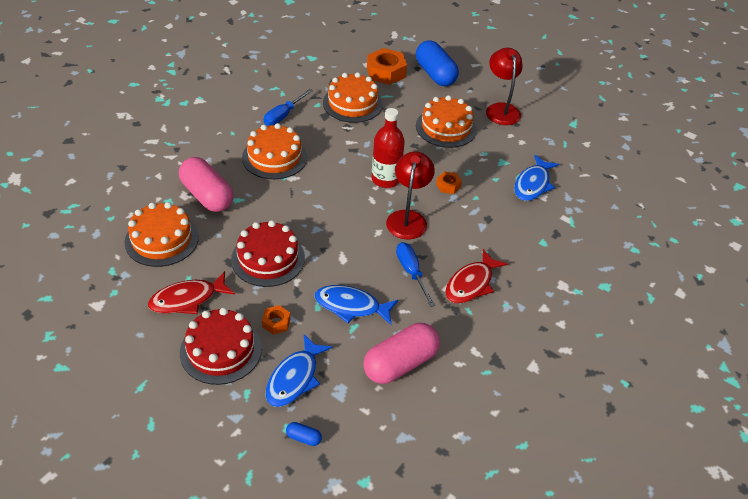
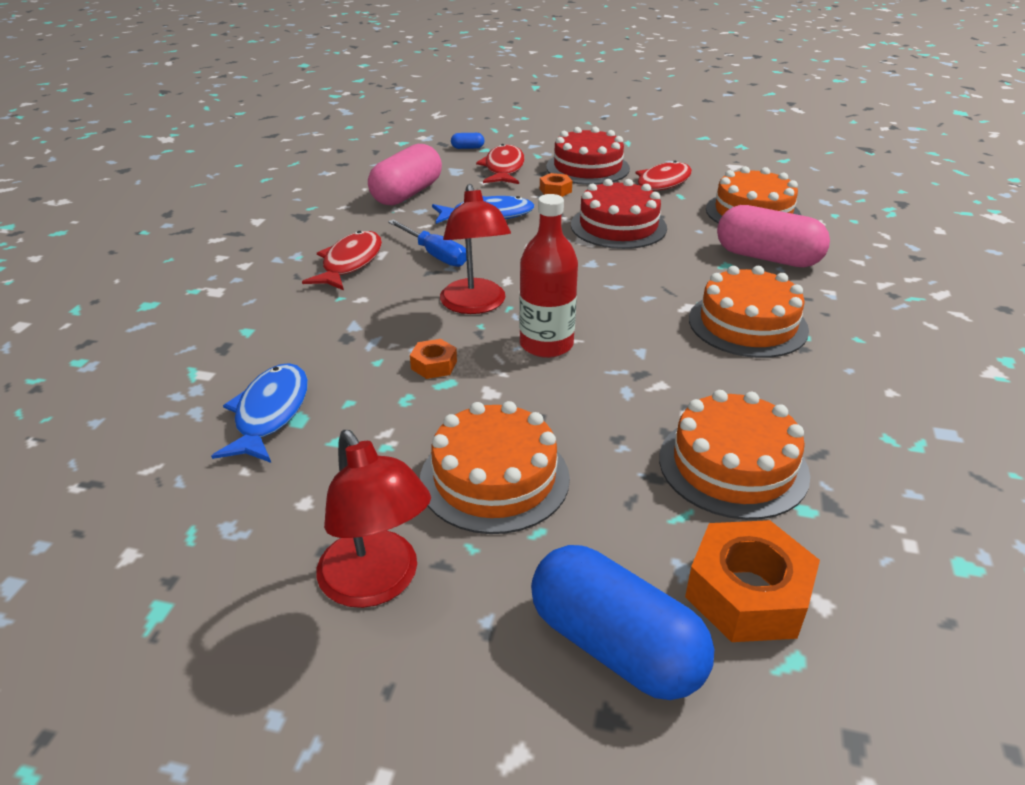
camera: 160 degrees right, 10 degrees down
blue screwdriver [264,89,313,126] -> none
blue fish [265,334,332,407] -> red fish [476,144,525,184]

